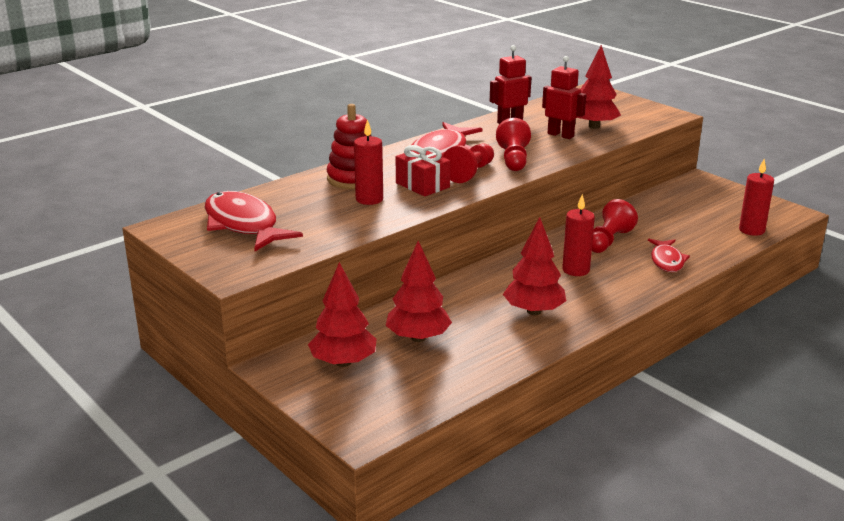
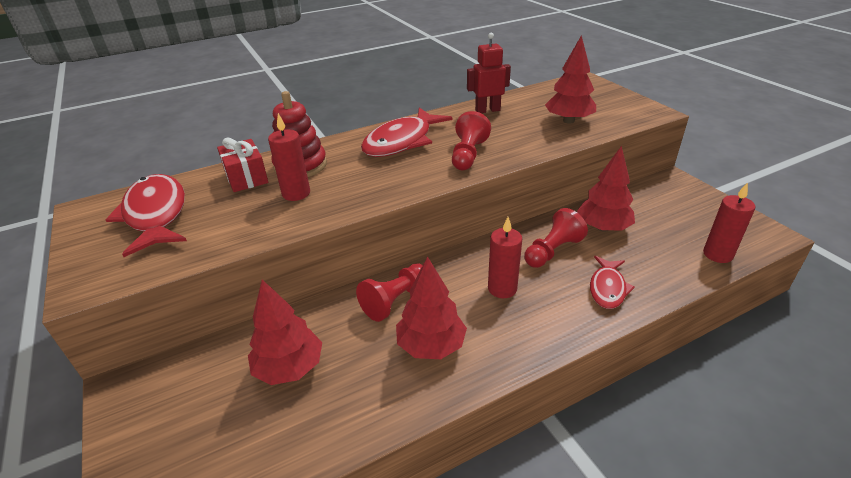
camera: 15 degrees right, 10 degrees up
red tree [308,262,377,367] -> red tree moved to [577,146,635,232]
red gift [396,145,450,197] -> red gift moved to [217,138,268,192]
red pawn [443,144,494,183] -> red pawn moved to [356,263,423,322]
red robot [542,56,587,139] -> none

